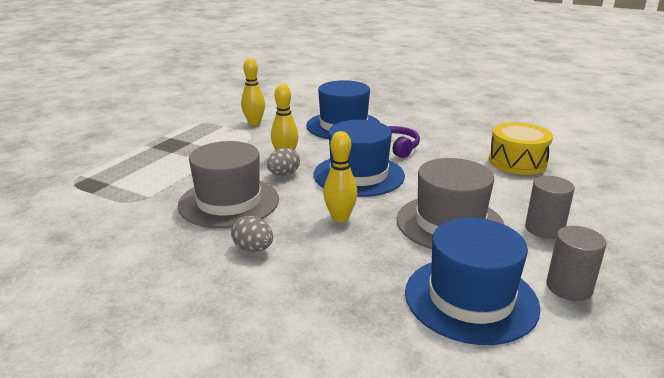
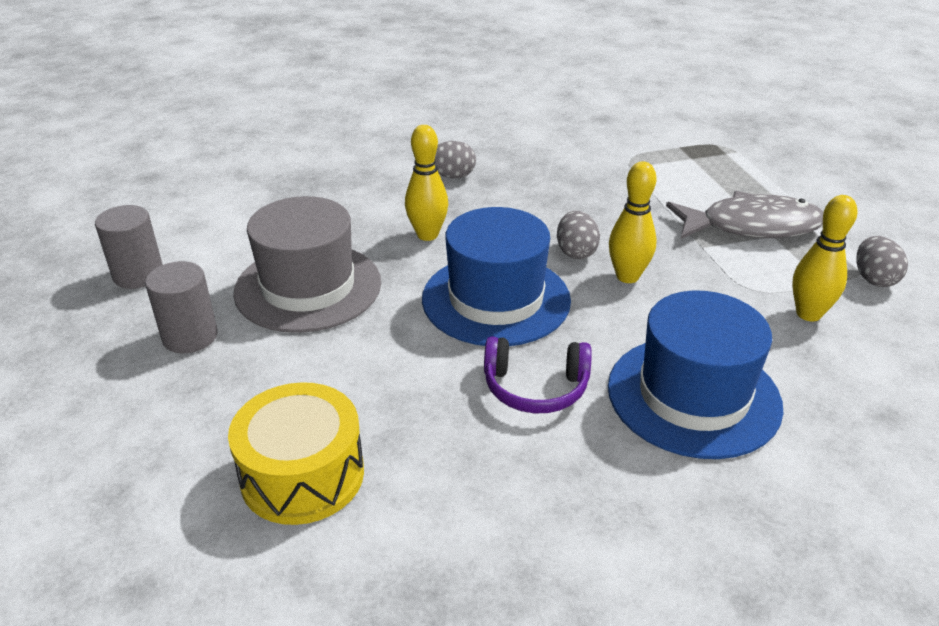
camera: 135 degrees right, 10 degrees up
grey hat [178,141,279,228] -> none
blue hat [405,218,540,345] -> none
none -> grey fish [666,191,824,239]
none -> grey egg [856,236,908,287]

